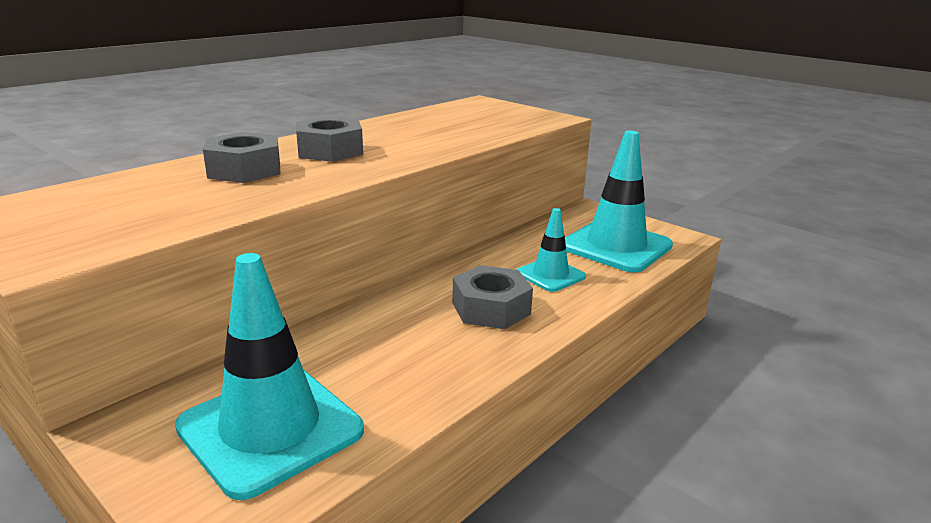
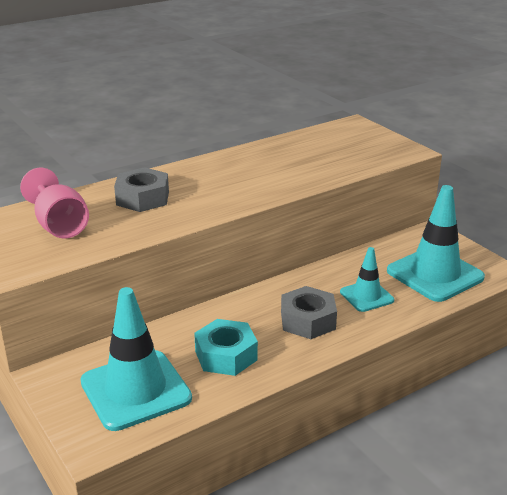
camera: 15 degrees right, 5 degrees up
grey nut [296,117,363,162] -> none
none -> pink goblet [20,168,89,239]
none -> turquoise nut [194,319,258,376]

